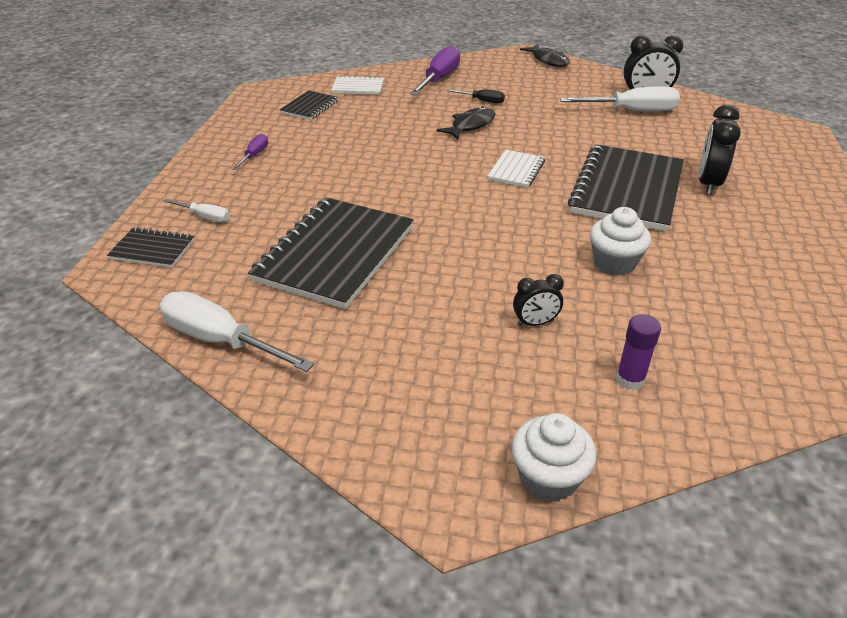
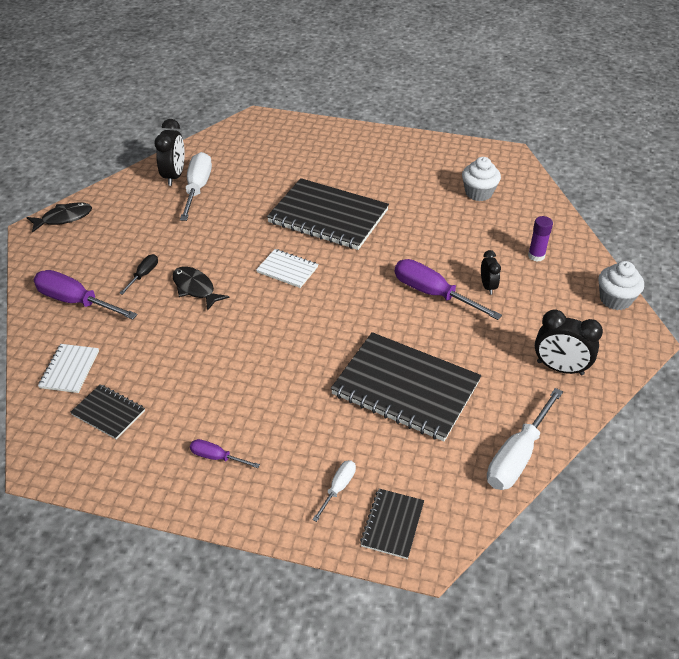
camera: 85 degrees left, 5 degrees up
white cupcake [590,207,651,275] -> white cupcake moved to [462,157,501,201]
black clock [699,104,741,195] -> black clock moved to [535,309,603,375]
none -> purple screwdriver [395,259,502,320]

